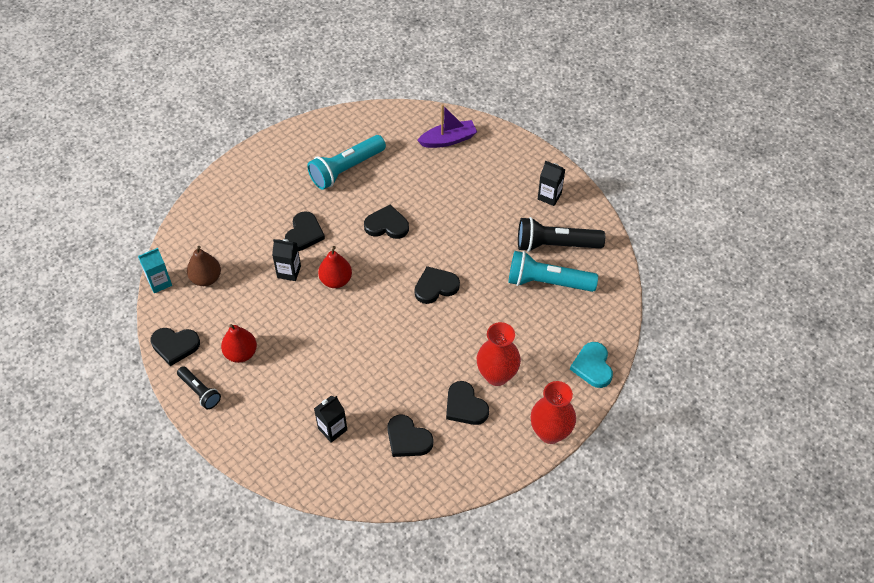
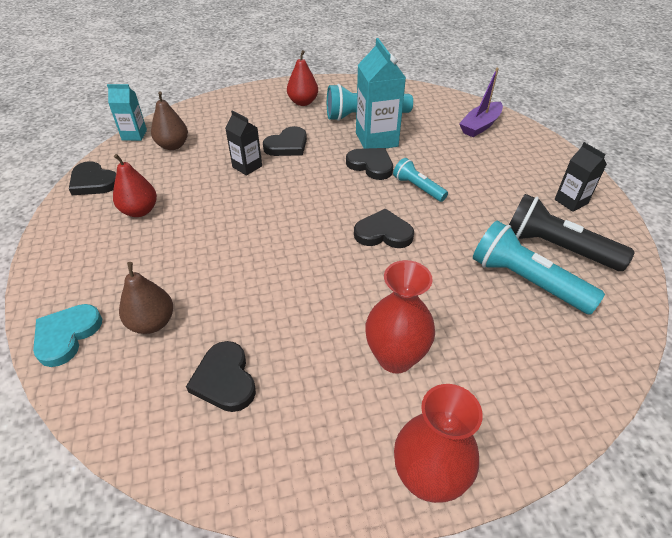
camera: 30 degrees right, 10 degrees down
black flashlight [177,366,221,409] -> none
black carton [314,396,347,443] -> brown pear [119,262,173,334]
red pear [318,246,352,288] -> red pear moved to [287,50,318,106]
purple boat [417,105,477,148] -> purple boat turned 120 degrees clockwise [459,67,503,137]
black heart [446,381,489,425] -> none
turquoise heart [570,342,613,388] -> turquoise heart moved to [33,304,102,367]
none -> turquoise carton [356,38,406,149]
none -> turquoise flashlight [393,158,448,202]

